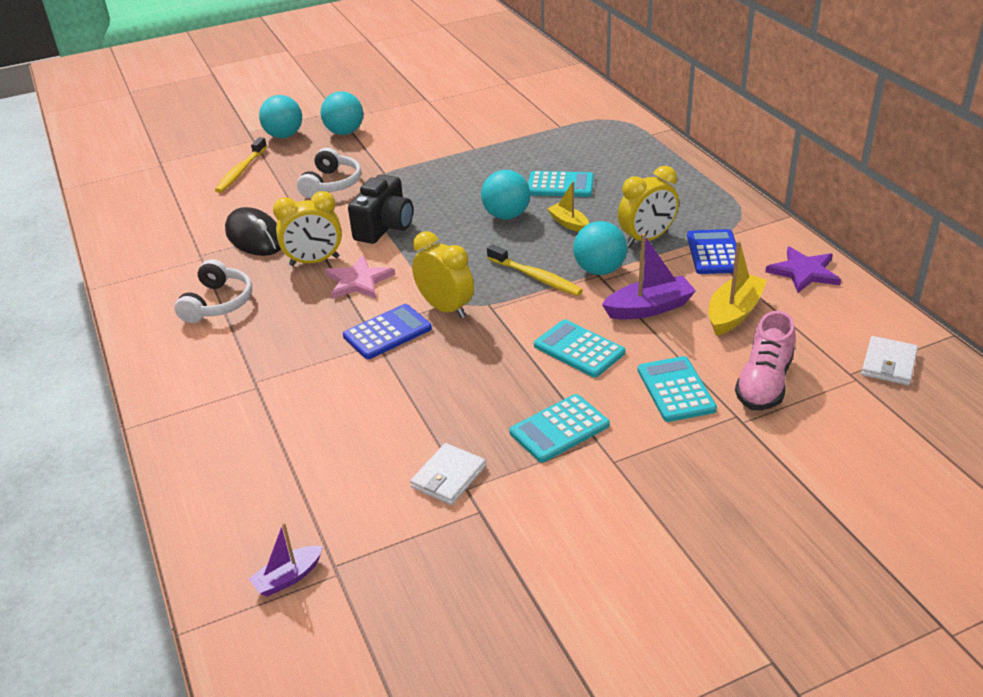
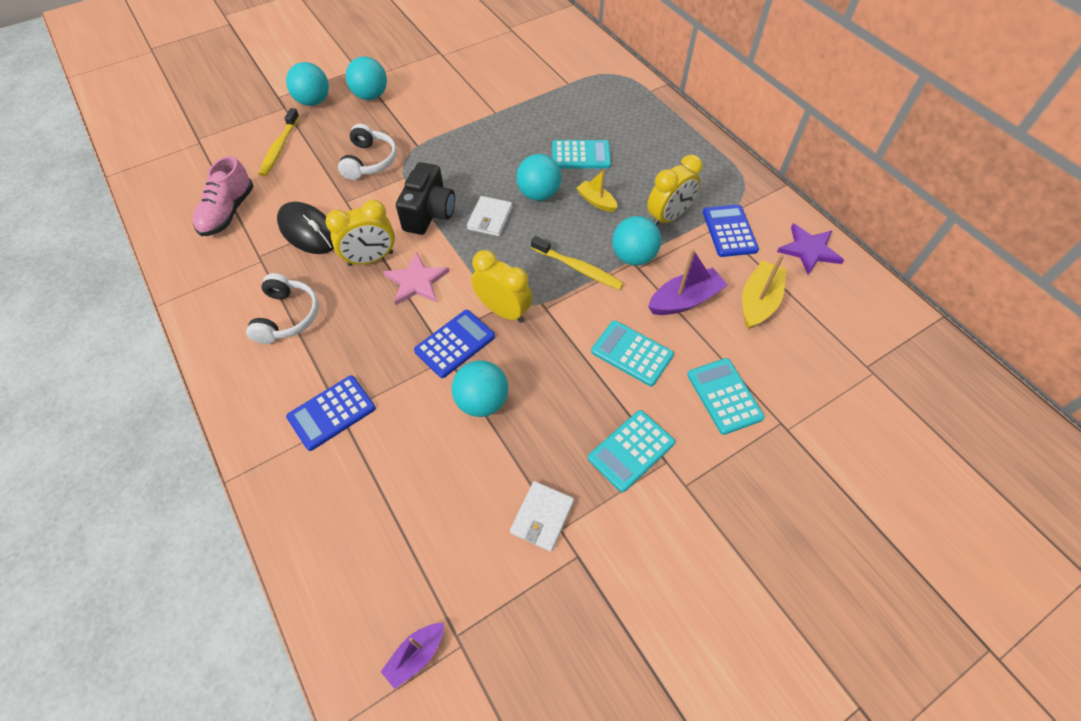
camera: 10 degrees left, 20 degrees up
pink shoe [735,311,795,410] -> pink shoe moved to [193,156,253,236]
white wallet [861,336,918,385] -> white wallet moved to [467,196,512,236]
none -> blue calculator [286,375,376,451]
none -> turquoise ball [452,360,508,417]

